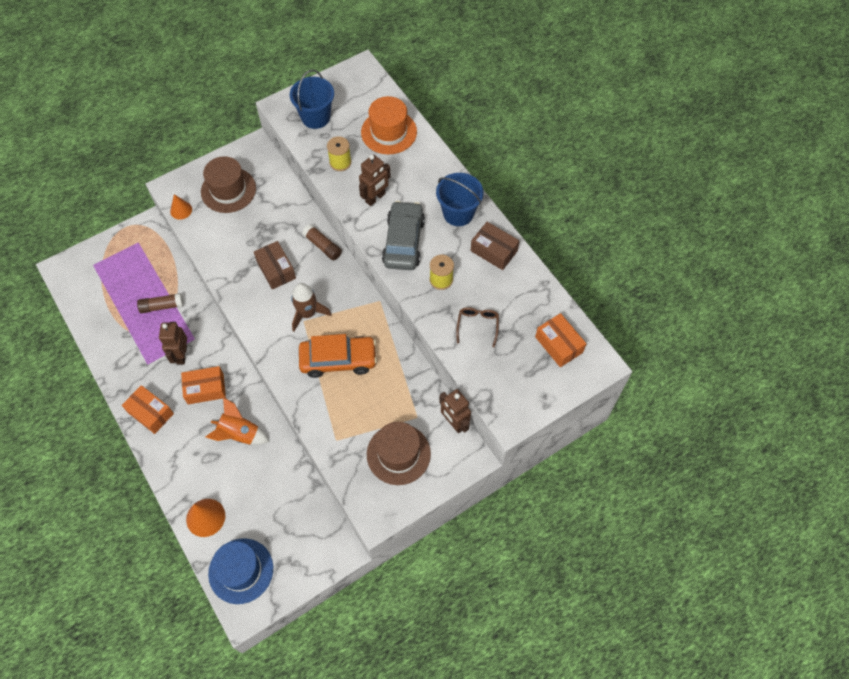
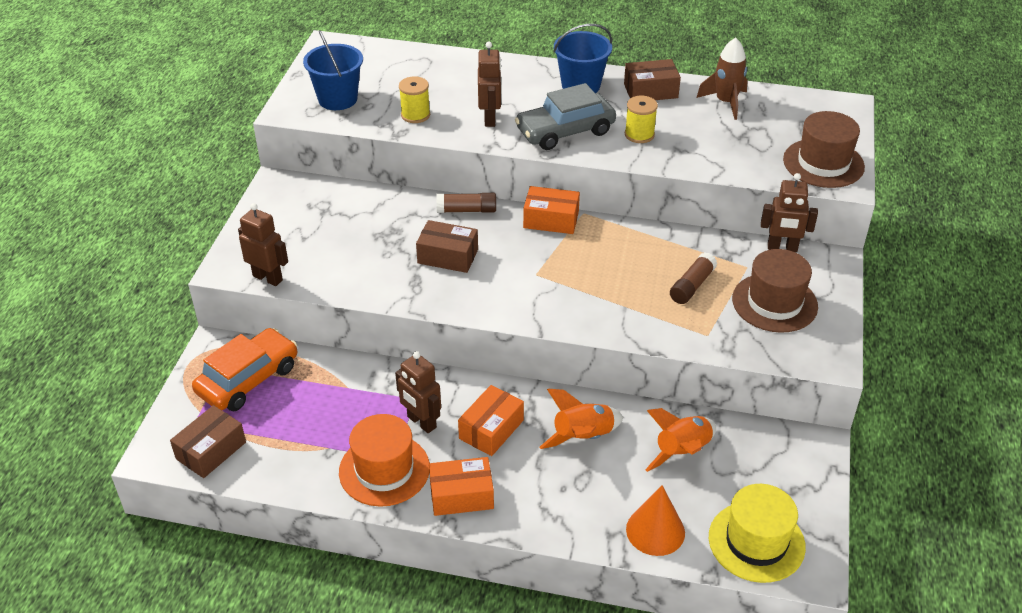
camera: 45 degrees left, 20 degrees down
brown glue stick [137,293,184,313] -> brown glue stick moved to [670,253,717,304]
orange cone [170,194,192,220] -> brown robot [238,203,288,286]
brown hat [201,156,256,213] -> brown hat moved to [783,111,865,188]
blue hat [208,538,273,604] -> yellow hat [709,484,806,583]
brown rocket [291,283,332,332] -> brown rocket moved to [696,38,748,120]
orange car [299,334,377,378] -> orange car moved to [192,328,297,411]
orange hat [361,96,417,155] -> orange hat moved to [339,414,430,507]
grey car [382,201,425,270] -> grey car turned 75 degrees counterclockwise [515,83,616,150]
brown glasses [456,307,499,348] -> none
orange box [535,313,586,367] -> orange box moved to [523,186,580,234]
none -> brown box [170,405,246,478]
none -> orange rocket [645,408,716,472]

